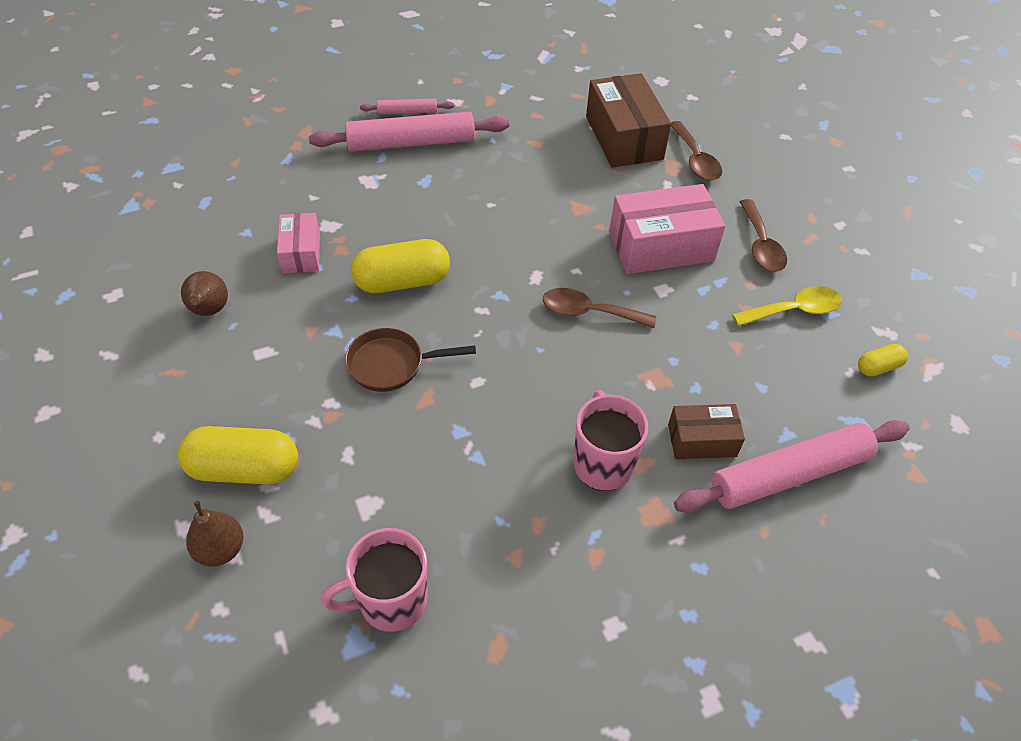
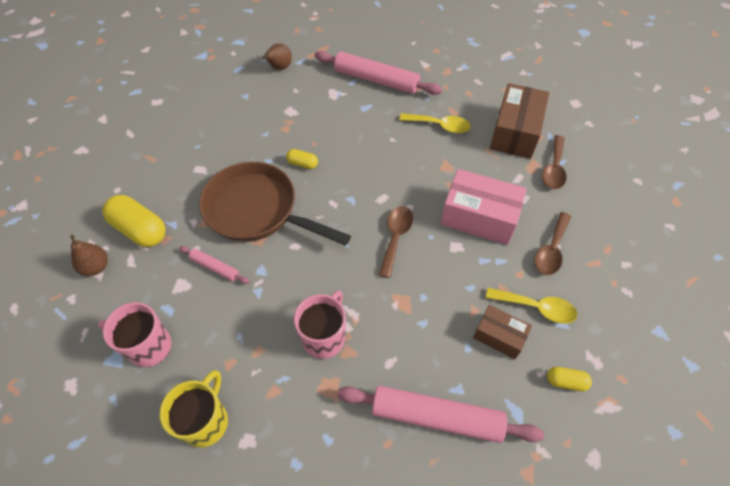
camera: 35 degrees right, 5 degrees up
brown pear [181,271,228,316] -> brown pear moved to [262,43,292,70]
pink box [277,213,320,273] -> none
brown pan [345,328,476,392] -> brown pan [199,162,351,246], size x1.88
yellow capsule [351,239,450,293] -> yellow capsule [286,149,318,169], size x0.51
pink rolling pin [360,99,454,114] -> pink rolling pin moved to [179,246,249,284]
brown spoon [543,288,656,328] -> brown spoon turned 60 degrees clockwise [379,206,413,278]
brown box [668,404,745,459] -> brown box moved to [473,305,532,359]
none -> yellow mug [160,370,228,448]
none -> yellow spoon [399,113,471,133]

